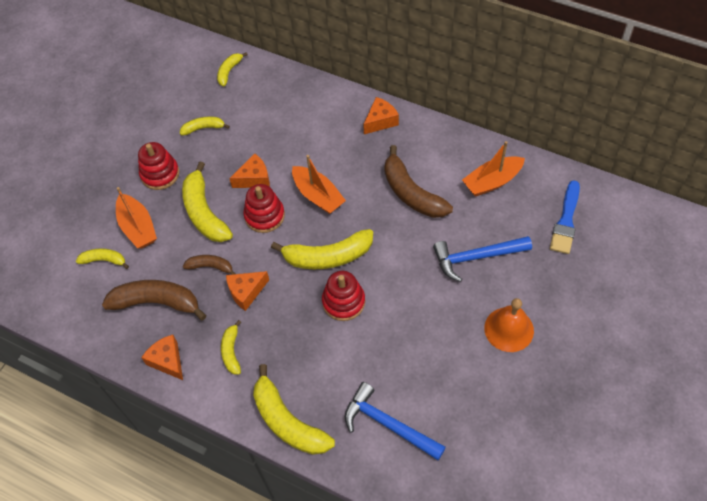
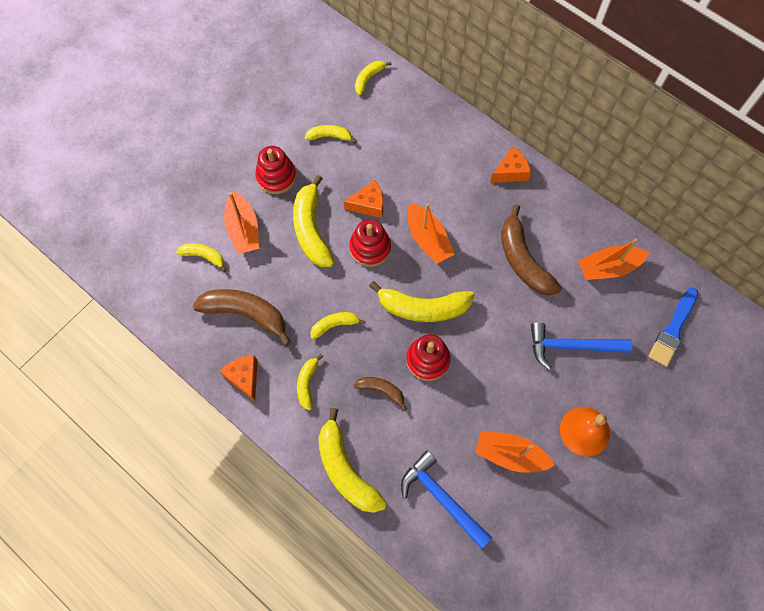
camera: 10 degrees right, 10 degrees up
brown banana [183,255,235,275] -> brown banana moved to [354,377,407,411]
orange cheese [226,271,269,311] -> yellow banana [310,312,366,339]
none -> orange boat [475,430,555,473]

